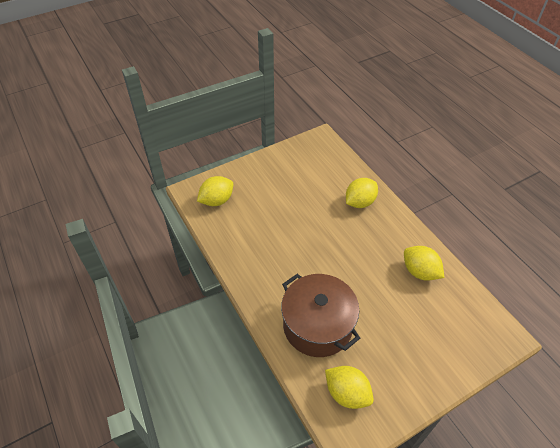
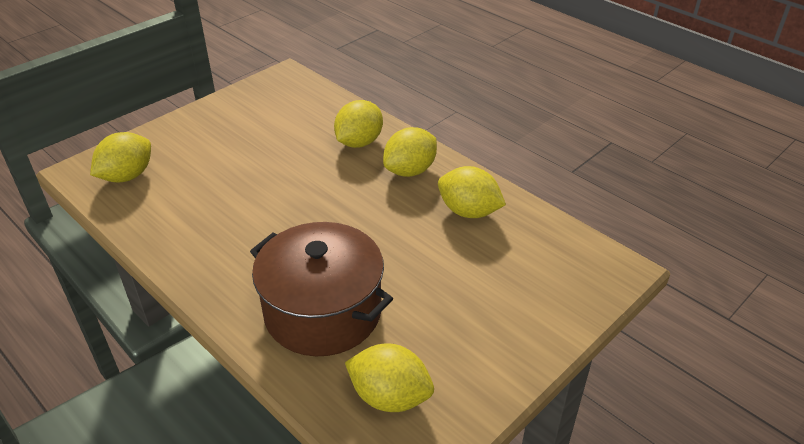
camera: 15 degrees left, 10 degrees down
none -> yellow lemon [383,127,437,177]

